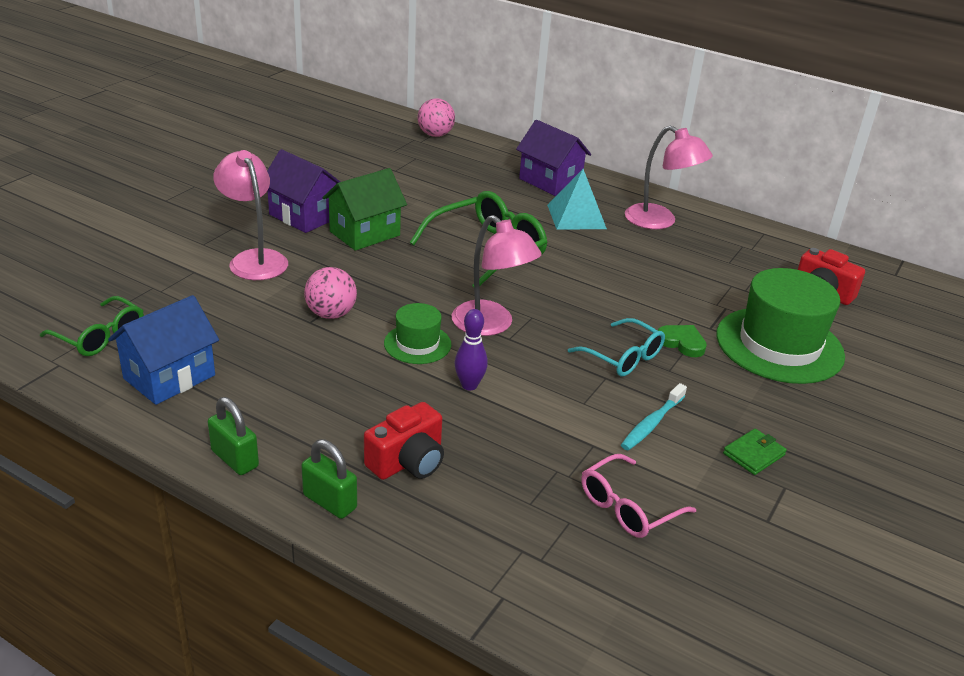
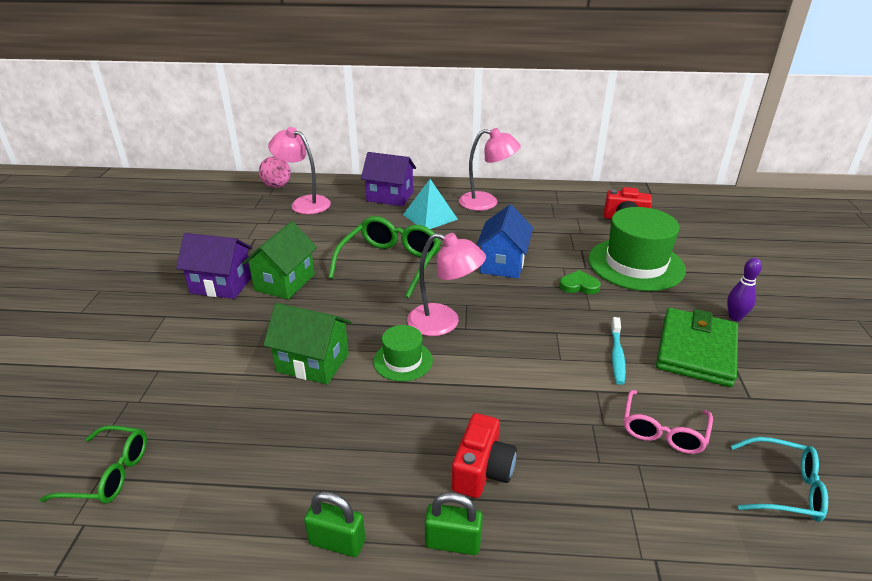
camera: 25 degrees left, 0 degrees up
blue house [108,295,219,405] -> blue house moved to [476,205,533,278]
pink lamp [213,150,288,280] -> pink lamp moved to [268,127,331,214]
pink ball [304,267,357,319] -> green house [263,303,351,384]
purple bowling pin [455,309,488,390] -> purple bowling pin moved to [727,258,762,321]
turquoise glasses [568,318,665,377] -> turquoise glasses moved to [731,437,828,522]
green wallet [723,429,787,475] -> green wallet [656,308,738,387], size x2.24

